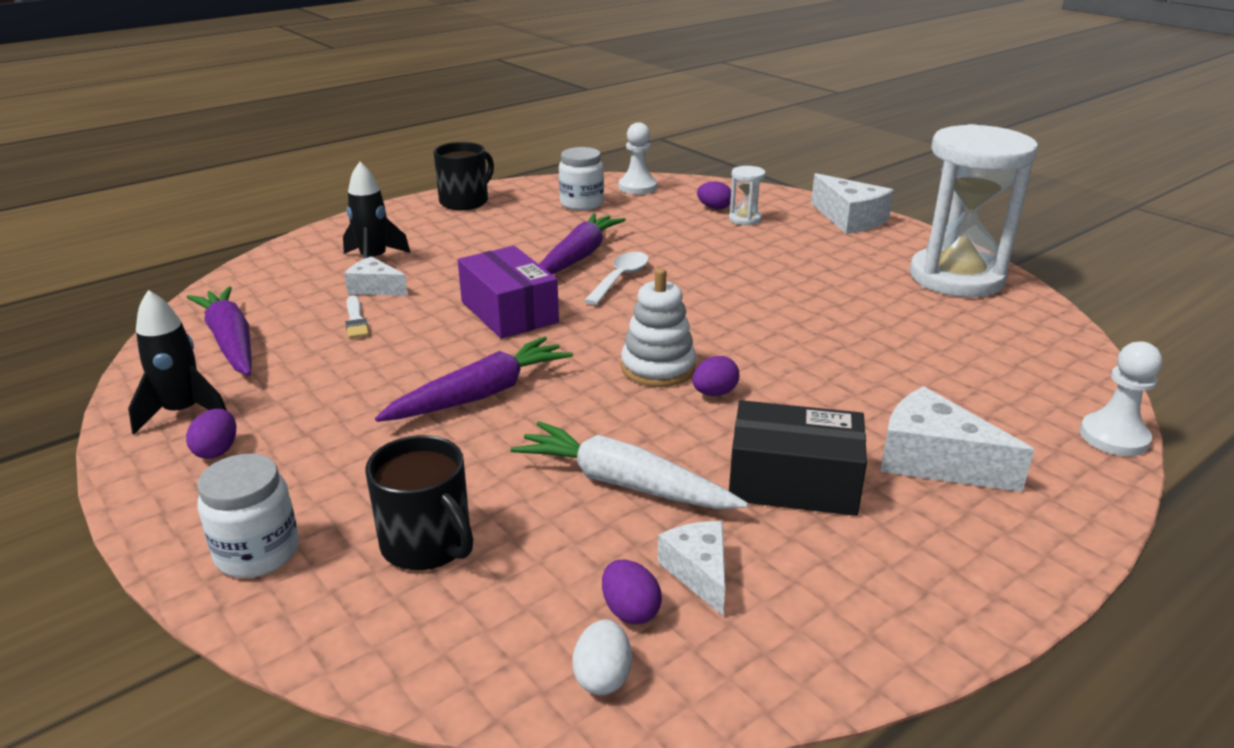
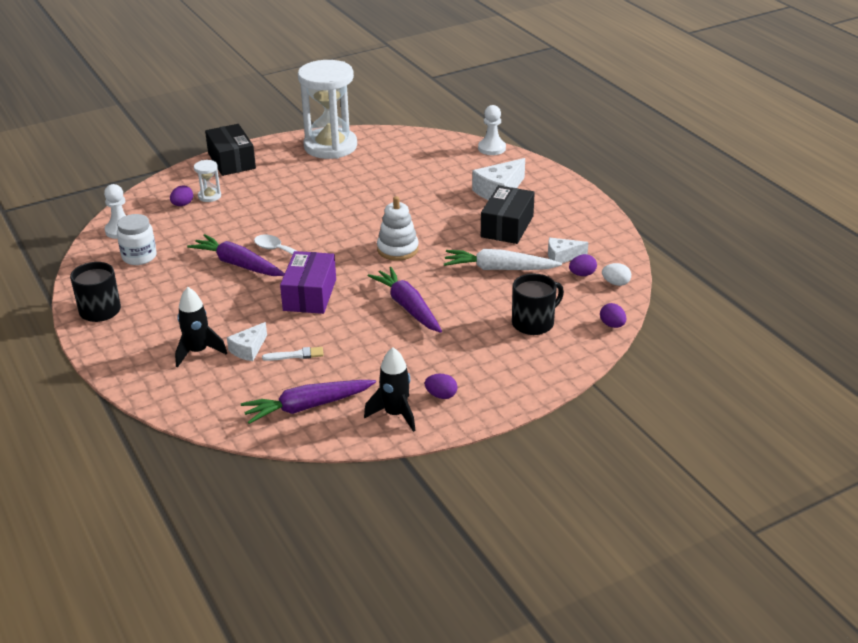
camera: 80 degrees left, 5 degrees up
white jar [197,453,299,578] -> none
purple box [458,246,559,339] -> purple box turned 60 degrees counterclockwise [280,251,336,314]
white carrot [511,421,748,509] -> white carrot turned 60 degrees clockwise [444,249,562,270]
purple egg [692,356,739,396] -> purple egg moved to [600,303,626,328]
white cheese [811,173,894,234] -> black box [205,124,256,176]

